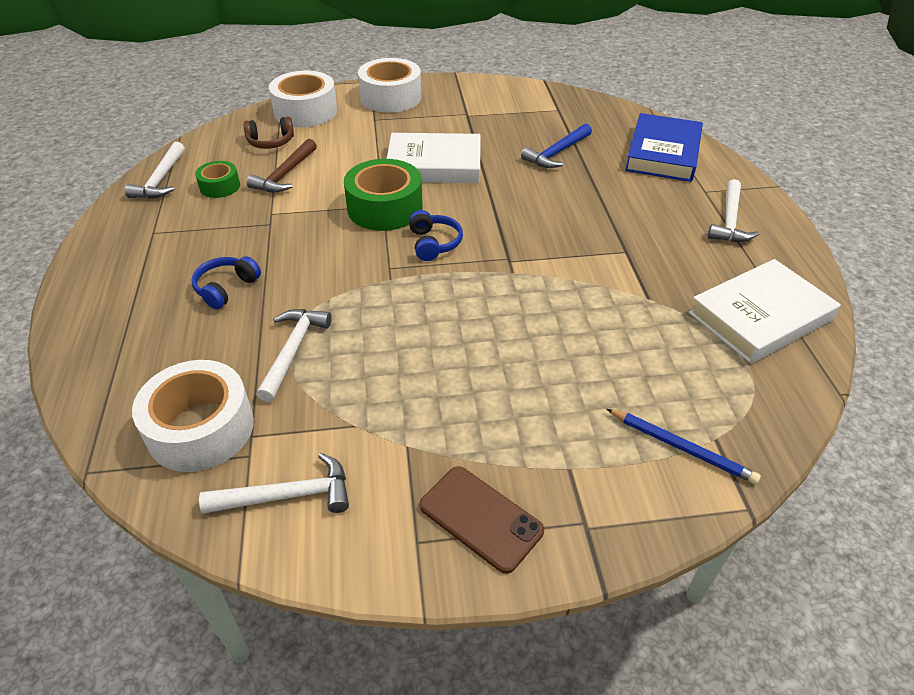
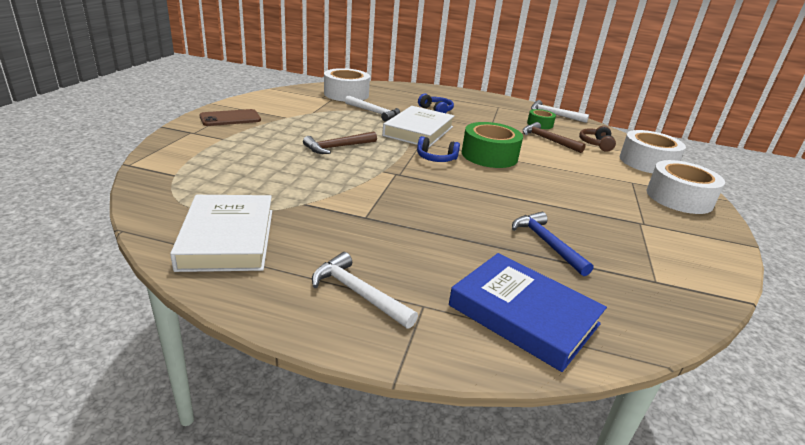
camera: 110 degrees right, 15 degrees down
white hammer [199,453,349,514] -> none
white book [387,133,480,183] -> white book moved to [382,106,455,147]
blue pencil [607,409,761,484] -> none
none -> brown hammer [303,132,377,154]

